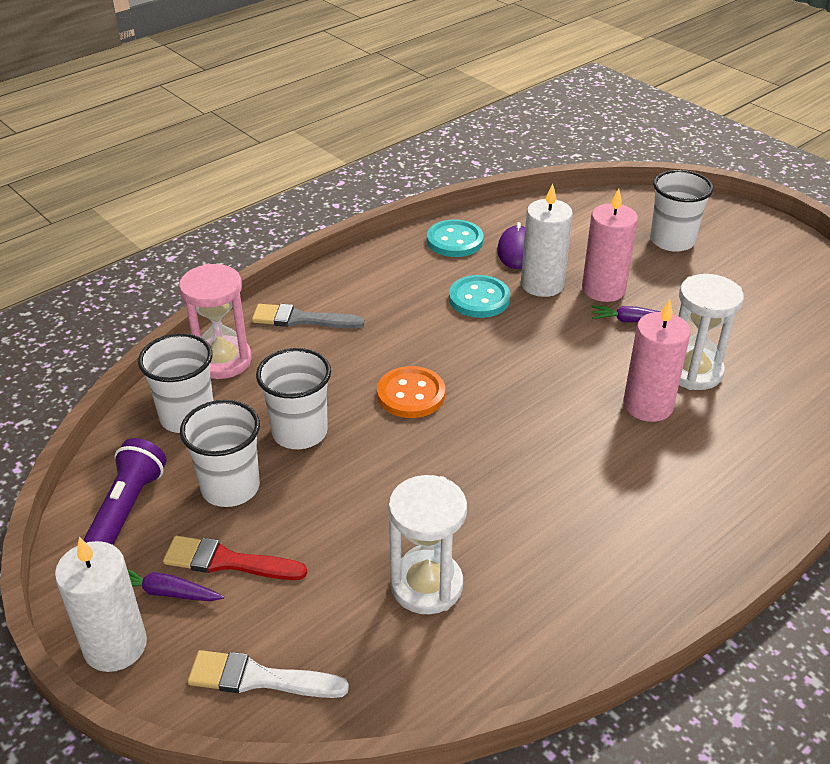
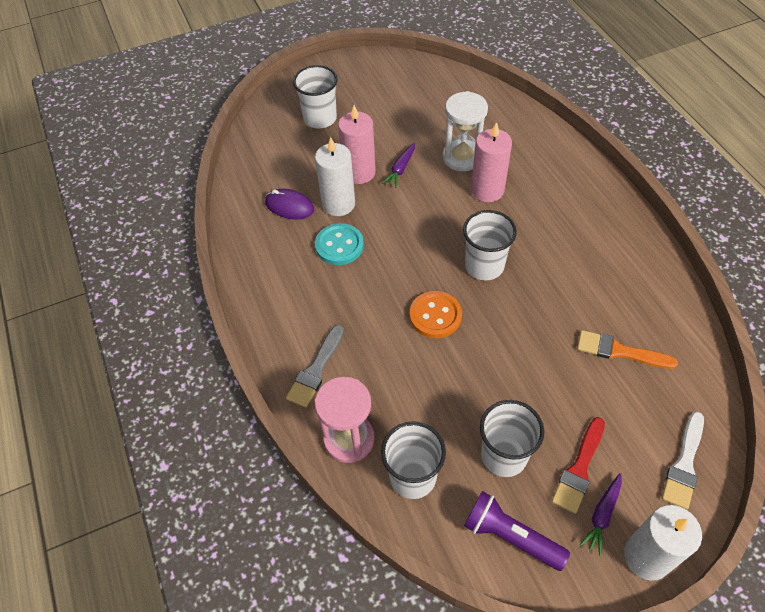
camera: 70 degrees left, 15 degrees up
white cup [256,348,331,449] -> white cup moved to [463,210,517,280]
white hourglass [388,475,467,614] -> orange brush [577,330,678,369]
turquoise button [427,219,484,257] -> none

